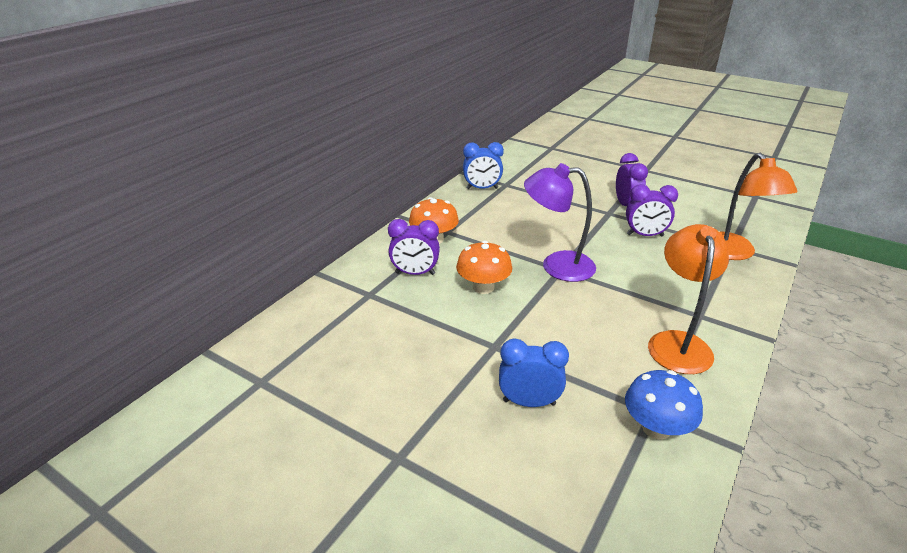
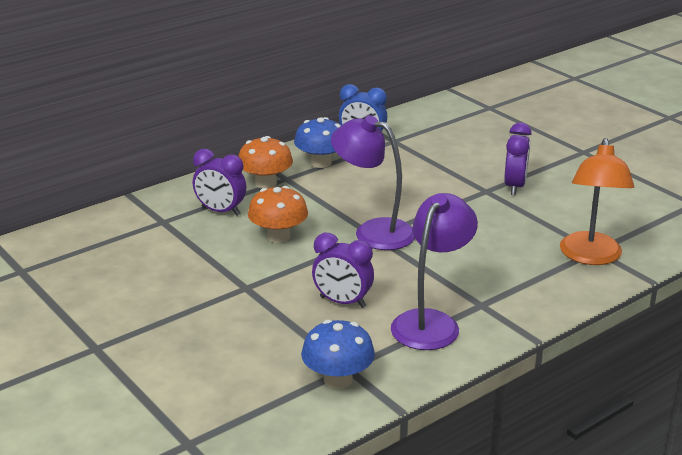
camera: 20 degrees right, 5 degrees down
blue clock [499,338,569,407] -> none
purple clock [626,184,678,237] -> purple clock moved to [312,233,374,308]
orange lamp [648,224,729,374] -> purple lamp [391,193,478,350]
none -> blue mushroom [294,117,341,168]

